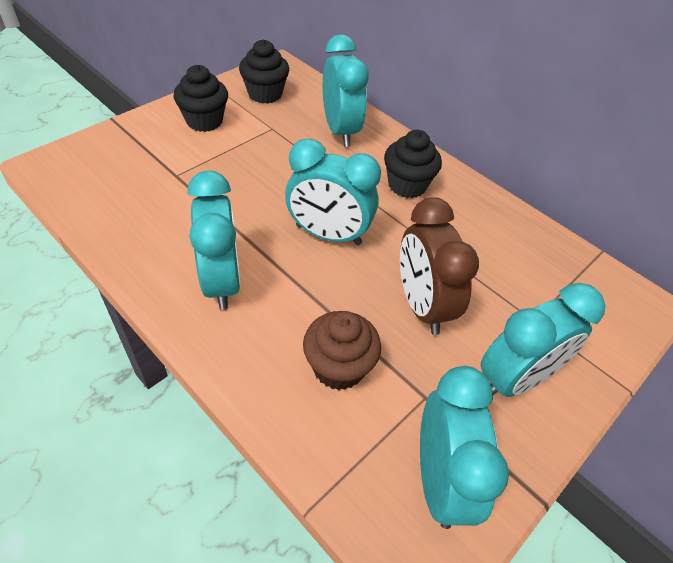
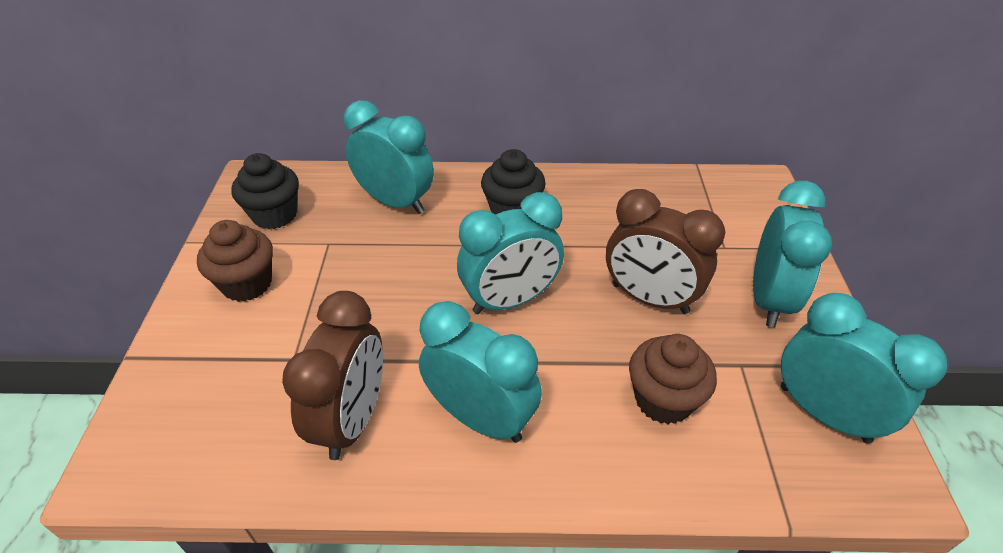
camera: 40 degrees left, 5 degrees down
black cupcake [174,65,228,132] -> brown cupcake [197,220,273,302]
none -> brown clock [282,291,383,460]

